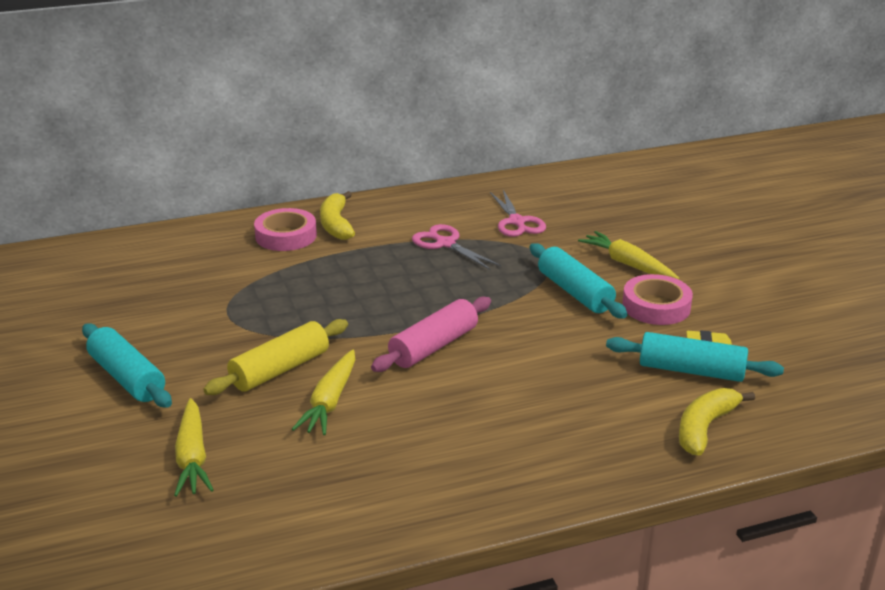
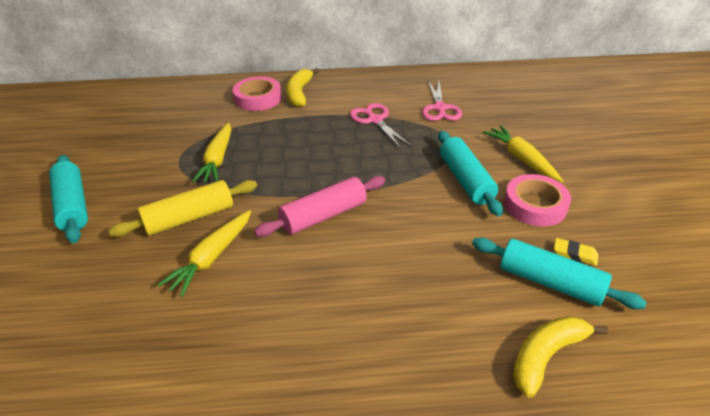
camera: 15 degrees right, 10 degrees up
yellow carrot [174,398,213,497] -> yellow carrot moved to [192,122,231,183]

